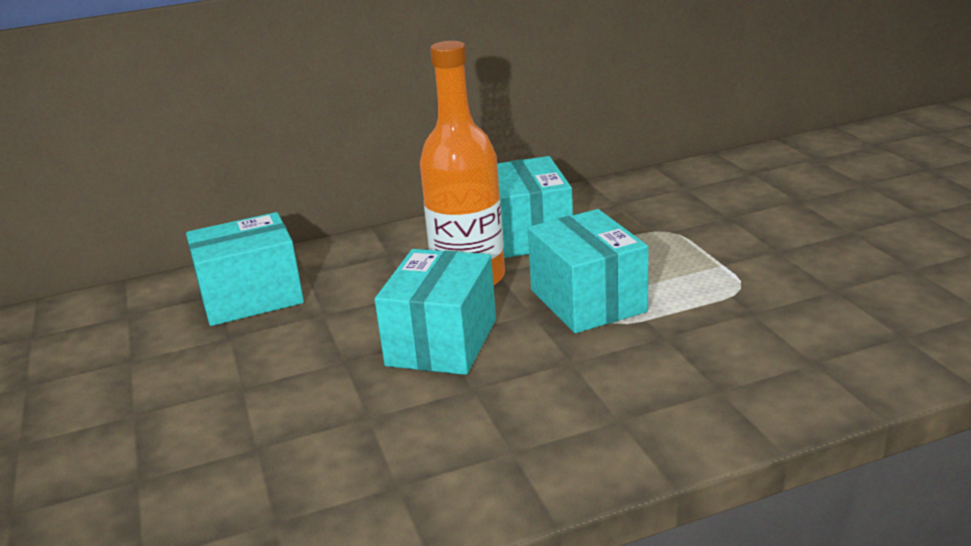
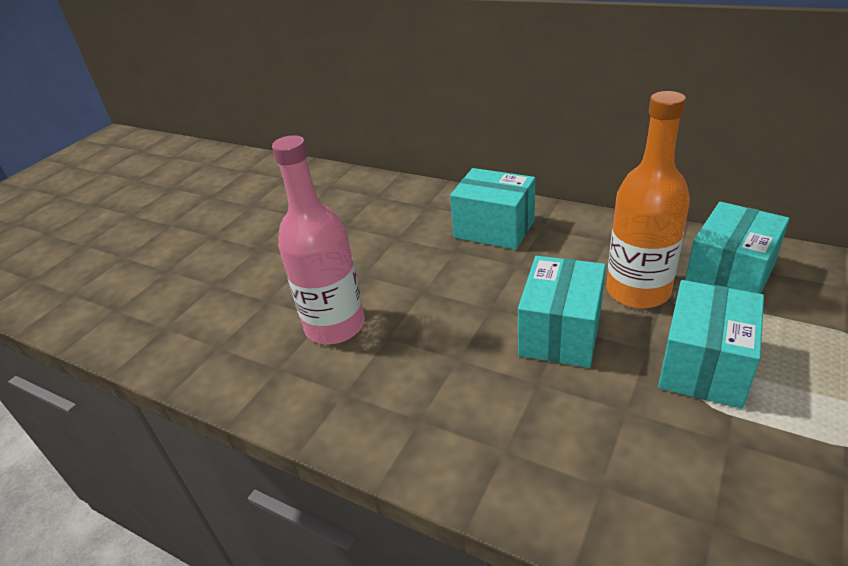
camera: 50 degrees right, 10 degrees up
turquoise box [375,249,496,375] -> turquoise box turned 45 degrees counterclockwise [518,256,606,368]
none -> pink bottle [272,135,365,344]

